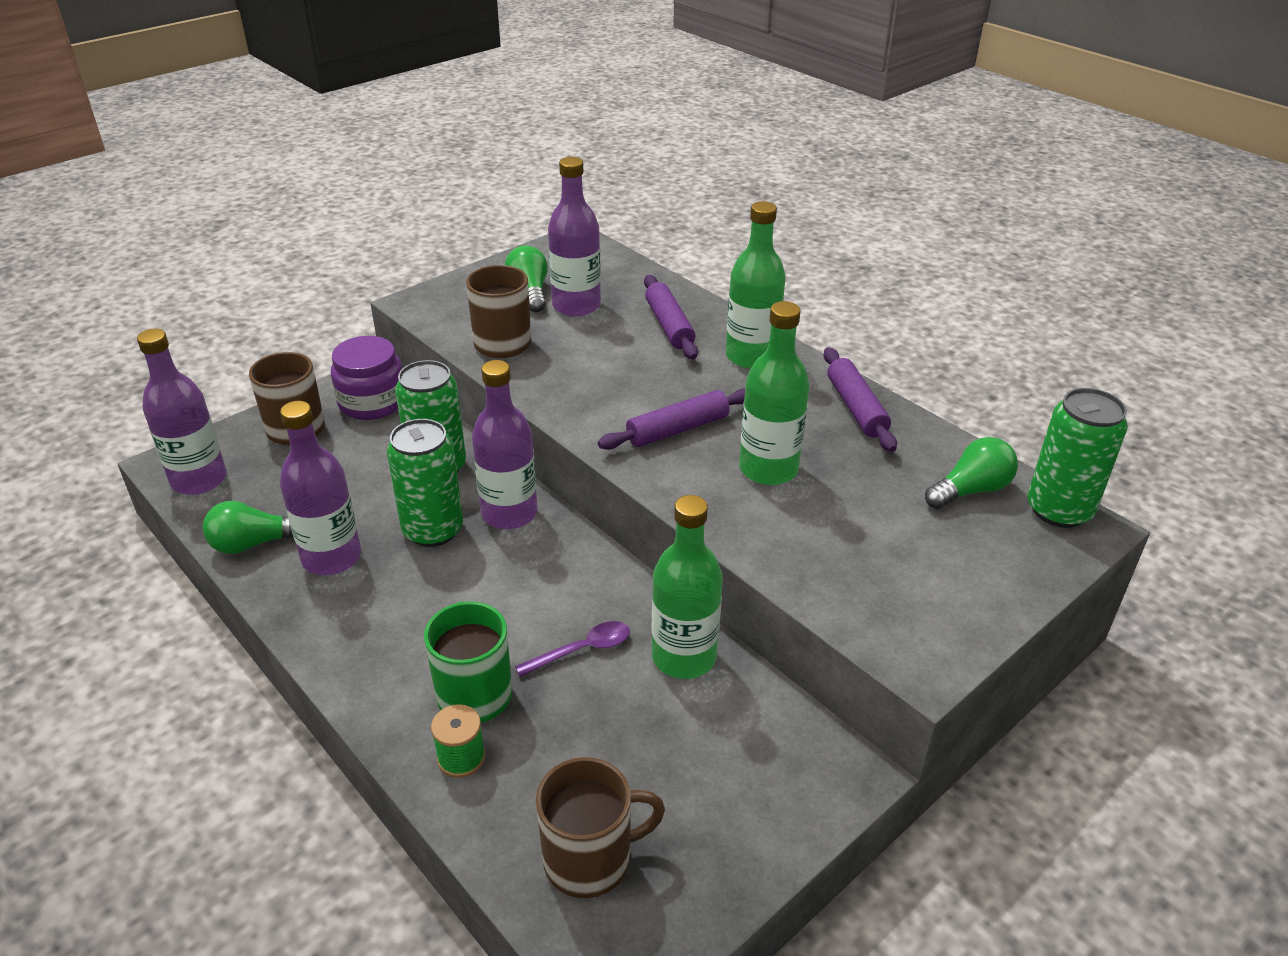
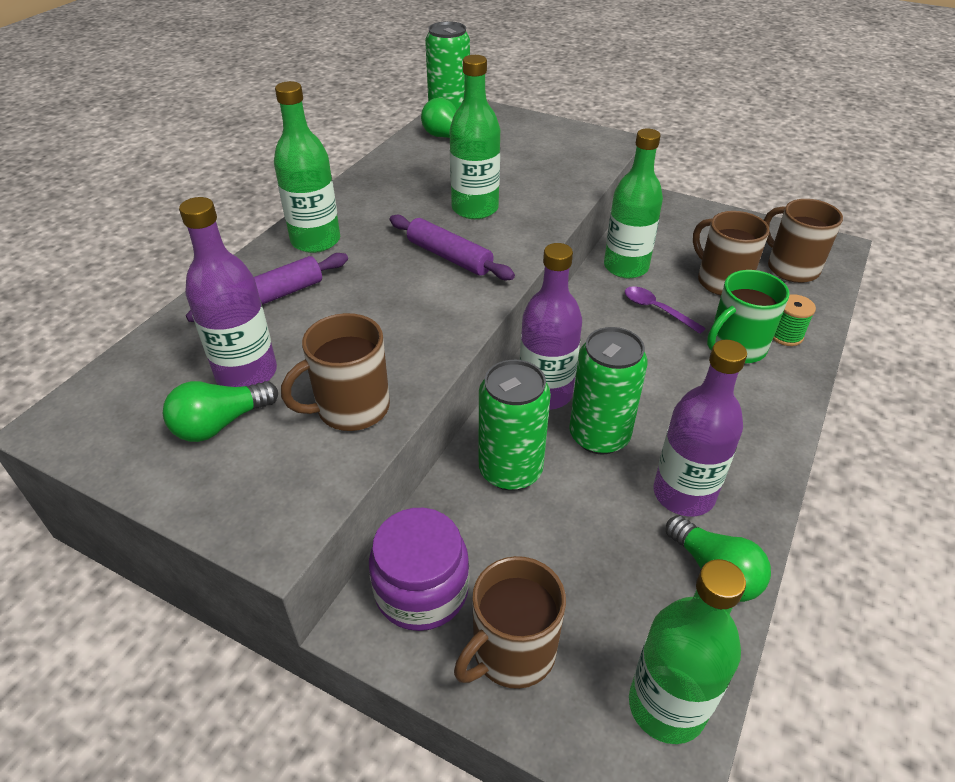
camera: 110 degrees left, 5 degrees up
purple bottle [137,329,227,495] -> green bottle [629,559,746,744]
purple rolling pin [824,347,897,452] -> none
none -> brown mug [693,211,769,296]

